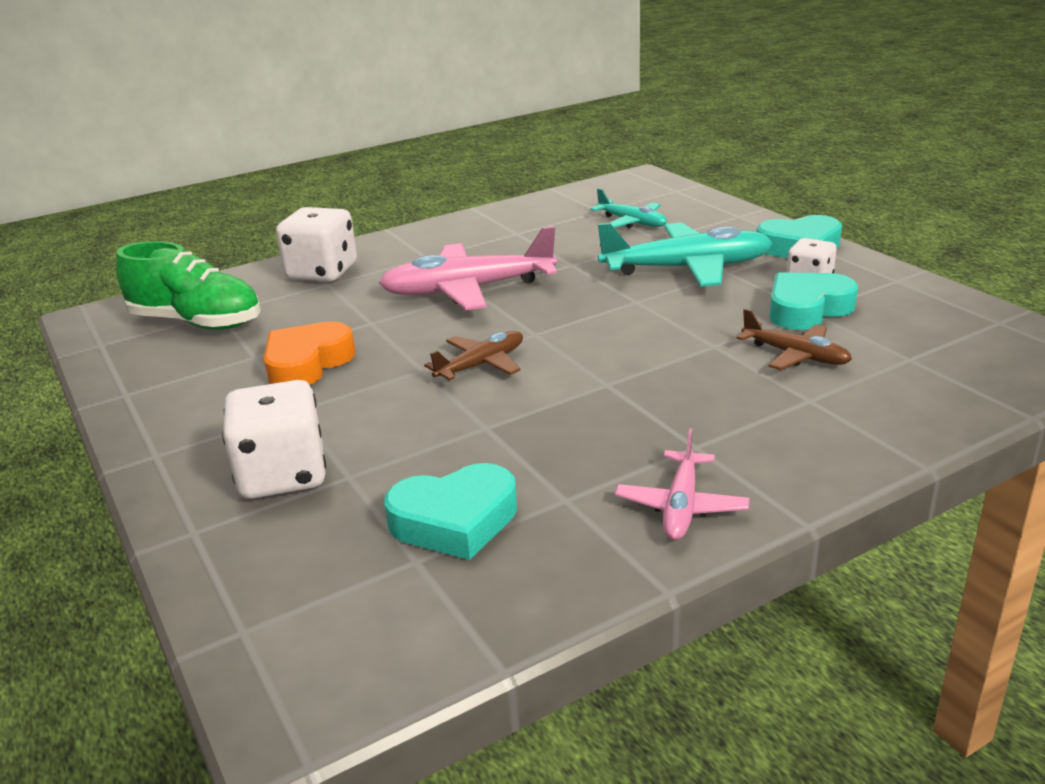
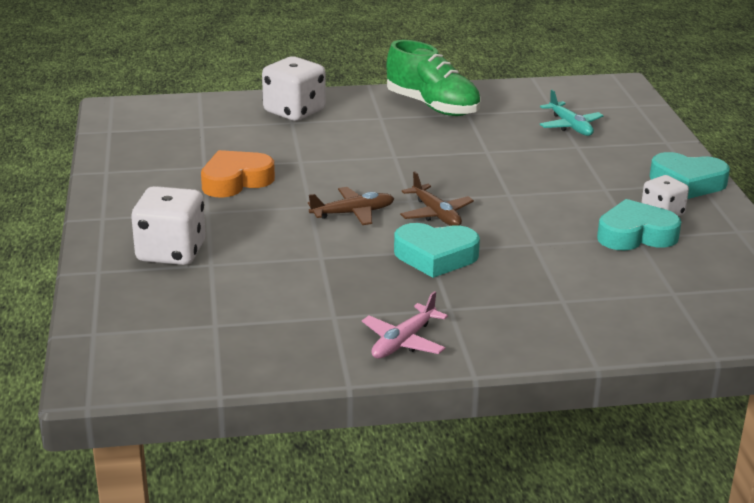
camera: 20 degrees right, 0 degrees up
green shoe [116,241,261,330] -> green shoe moved to [387,40,480,116]
pink plane [379,226,557,310] -> none
turquoise heart [384,463,517,560] -> turquoise heart moved to [394,223,480,278]
turquoise plane [598,223,773,286] -> none
brown plane [737,309,852,370] -> brown plane moved to [400,171,474,226]

